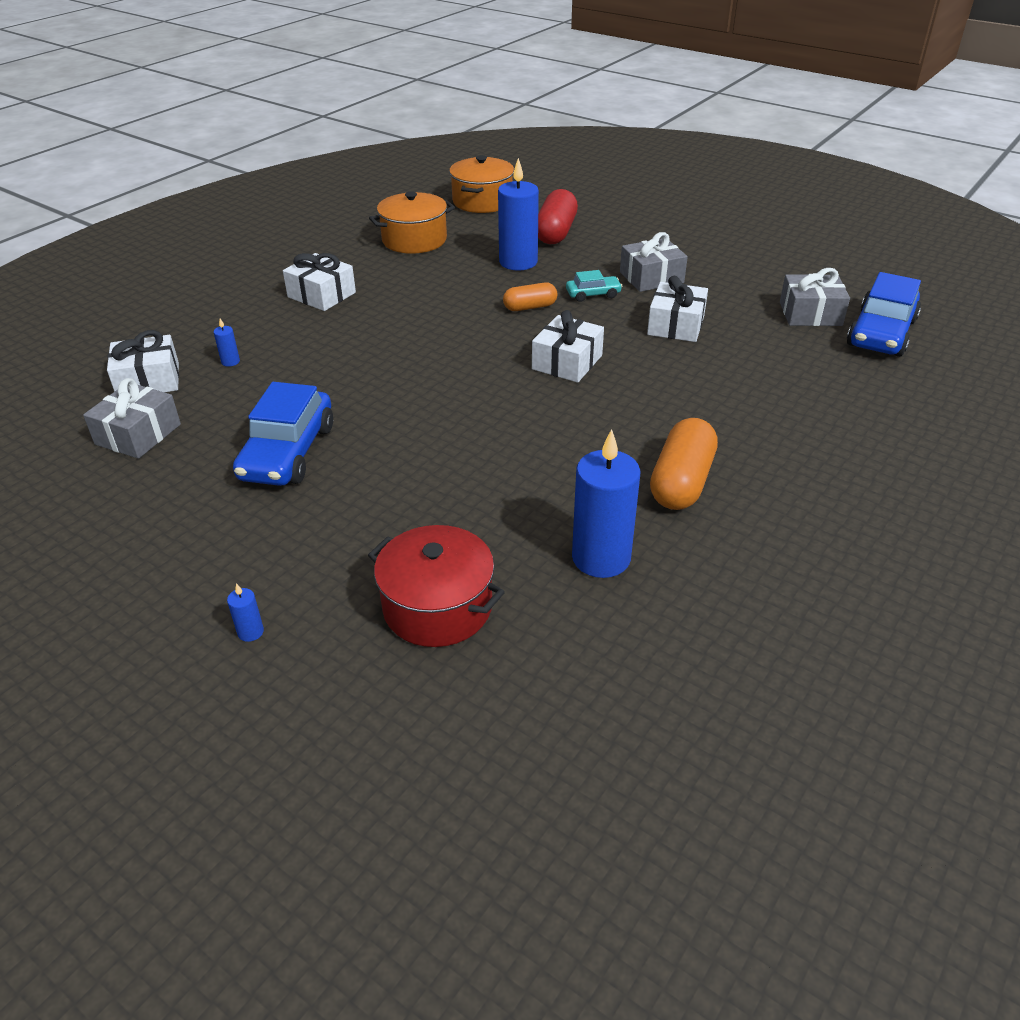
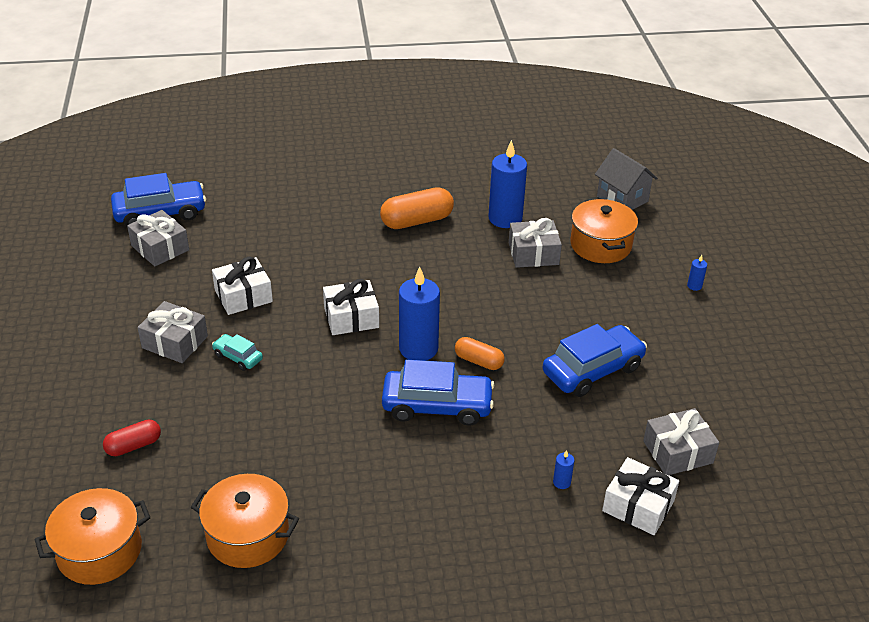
camera: 135 degrees left, 0 degrees up
white gift [283,253,356,311] -> none
red pot [368,525,505,647] -> orange pot [570,199,638,263]
blue candle [498,158,539,271] -> blue candle moved to [399,267,440,361]
orange capsule [503,283,558,311] -> orange capsule moved to [455,337,505,370]
red capsule [538,189,578,244] -> red capsule [103,420,161,456], size x0.60
none -> blue car [382,360,494,426]
none -> grey gift [509,218,562,268]
none -> grey house [595,148,658,210]

